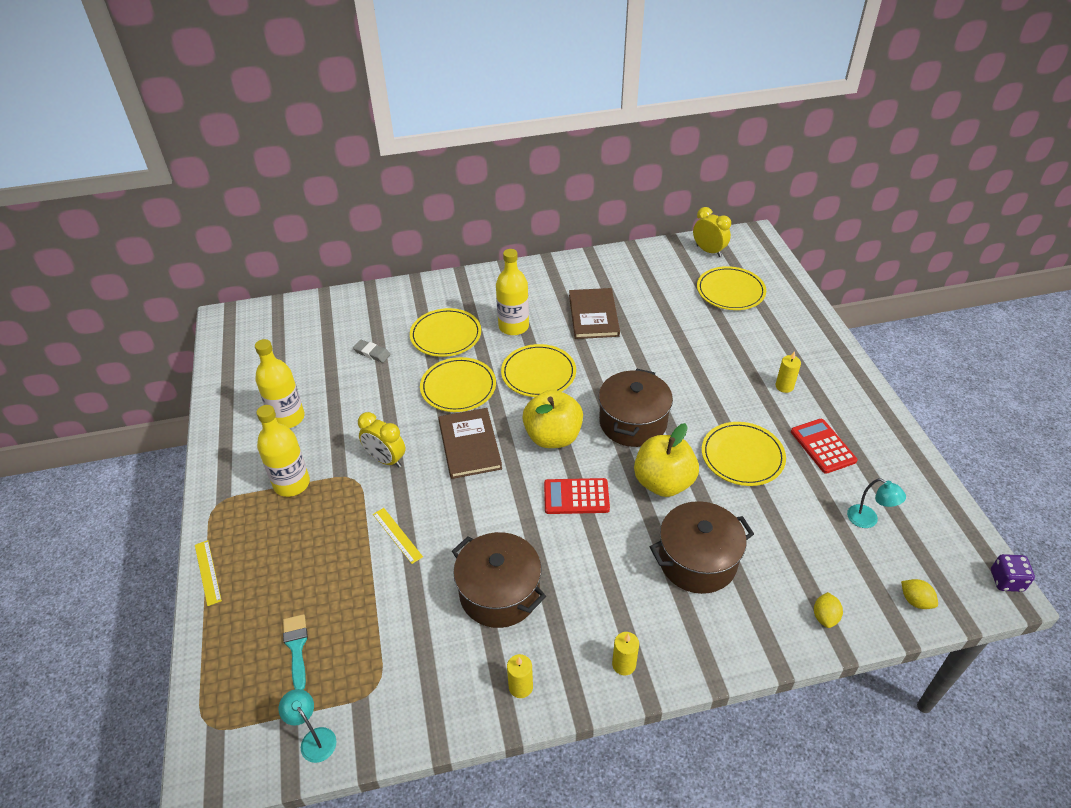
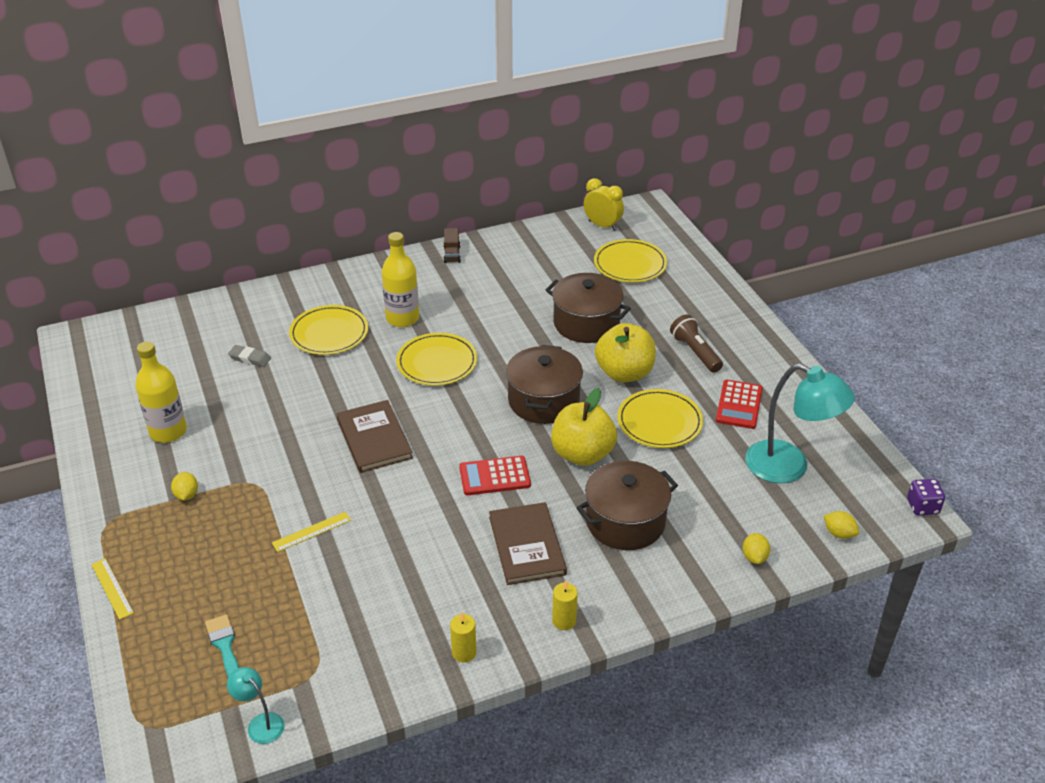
camera: 10 degrees left, 5 degrees down
yellow bottle [256,405,310,497] -> yellow lemon [171,472,198,501]
yellow clock [358,412,406,468] -> none
yellow ruler [373,508,423,564] -> yellow ruler turned 75 degrees counterclockwise [272,512,351,552]
yellow plate [420,357,496,412] -> none
brown pot [452,532,546,628] -> brown pot moved to [546,273,631,343]
yellow apple [522,390,583,448] -> yellow apple moved to [595,323,656,383]
brown book [569,288,620,339] -> brown book moved to [489,502,567,585]
yellow candle [776,351,801,393] -> brown flashlight [670,314,723,373]
red calculator [791,419,858,474] -> red calculator turned 135 degrees counterclockwise [716,380,763,429]
turquoise lamp [847,478,906,528] -> turquoise lamp [745,363,855,483], size x2.09
none -> brown truck [443,228,461,263]

